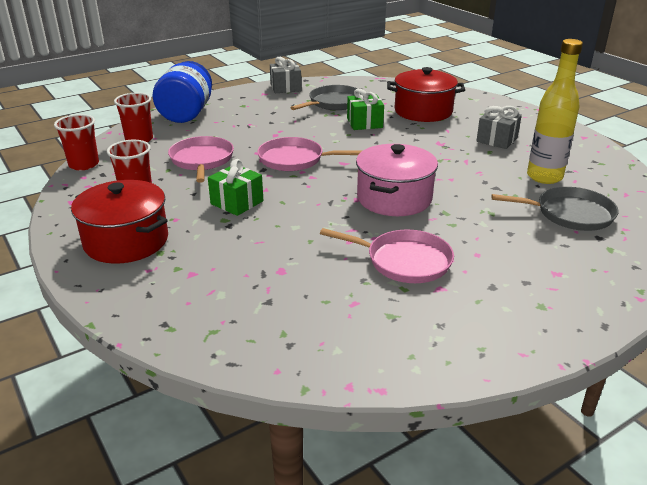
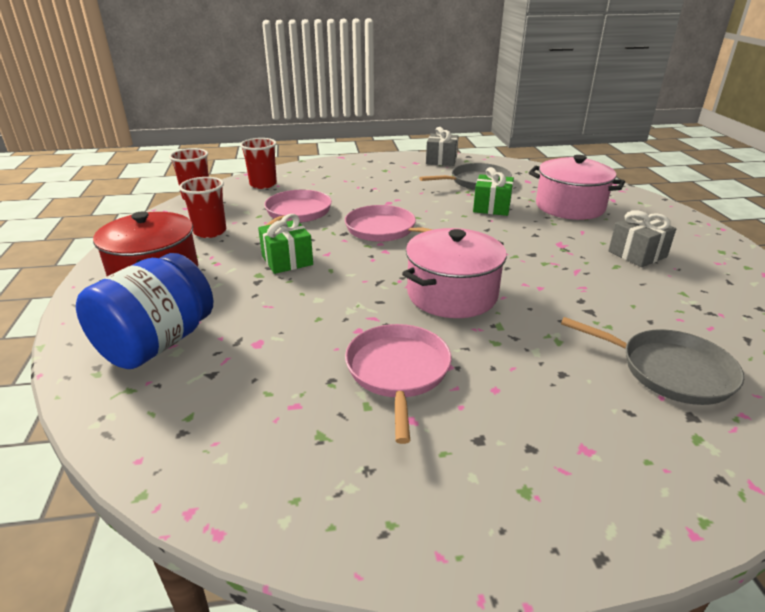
camera: 25 degrees right, 0 degrees up
blue jar [153,61,212,123] -> blue jar moved to [76,253,213,369]
pink pan [320,228,454,283] -> pink pan turned 135 degrees counterclockwise [345,324,452,444]
red pot [387,67,465,122] -> pink pot [529,155,625,220]
yellow bottle [527,39,583,184] -> none

